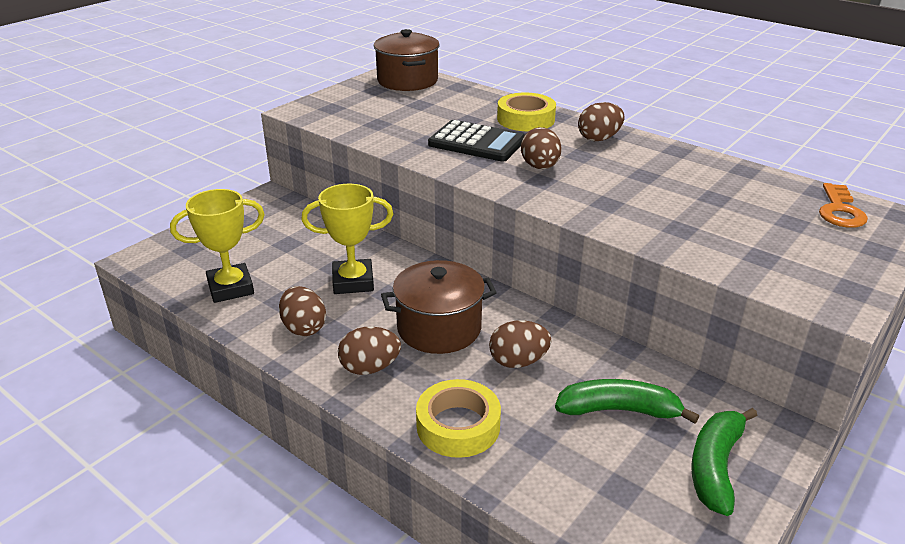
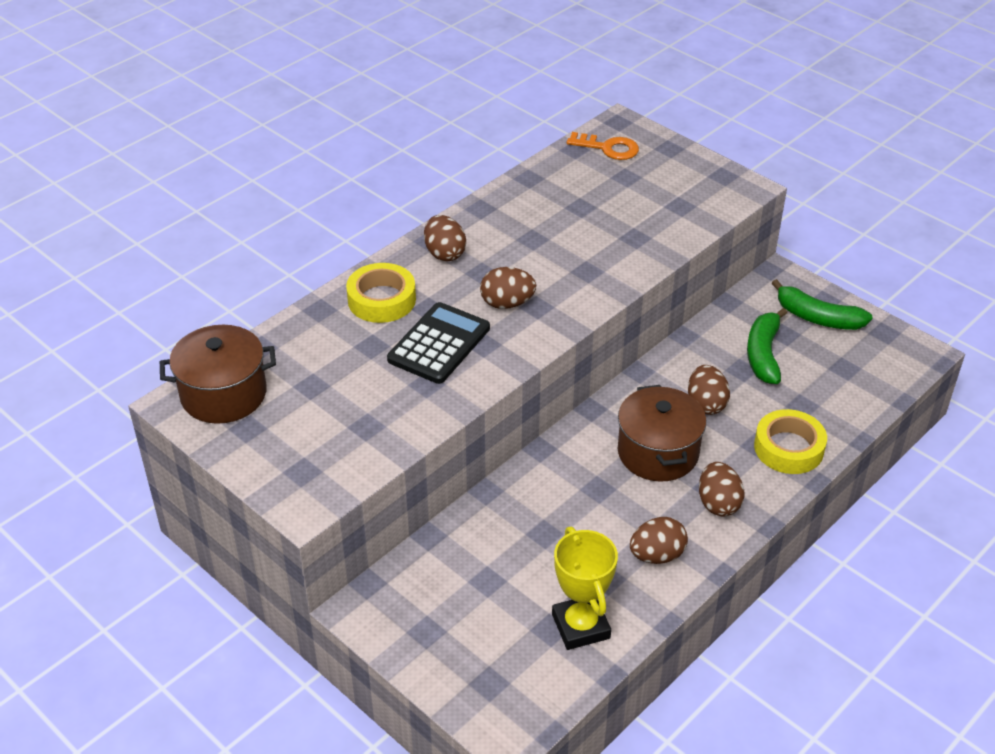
camera: 85 degrees left, 10 degrees up
yellow trophy [301,184,393,294] -> none

